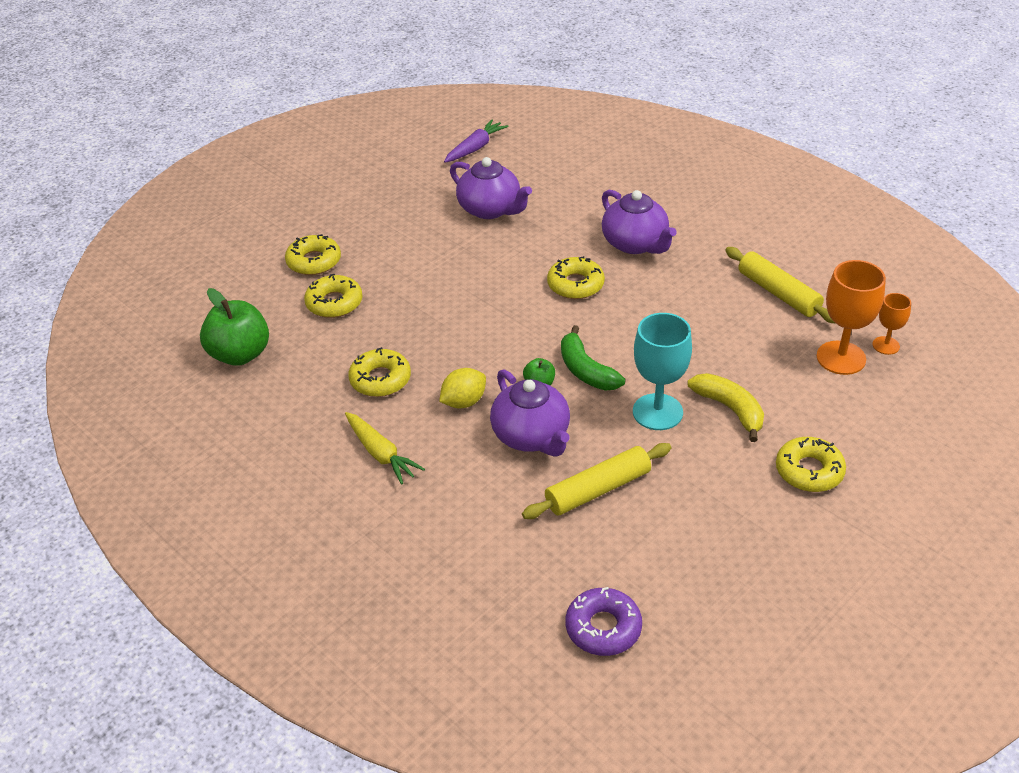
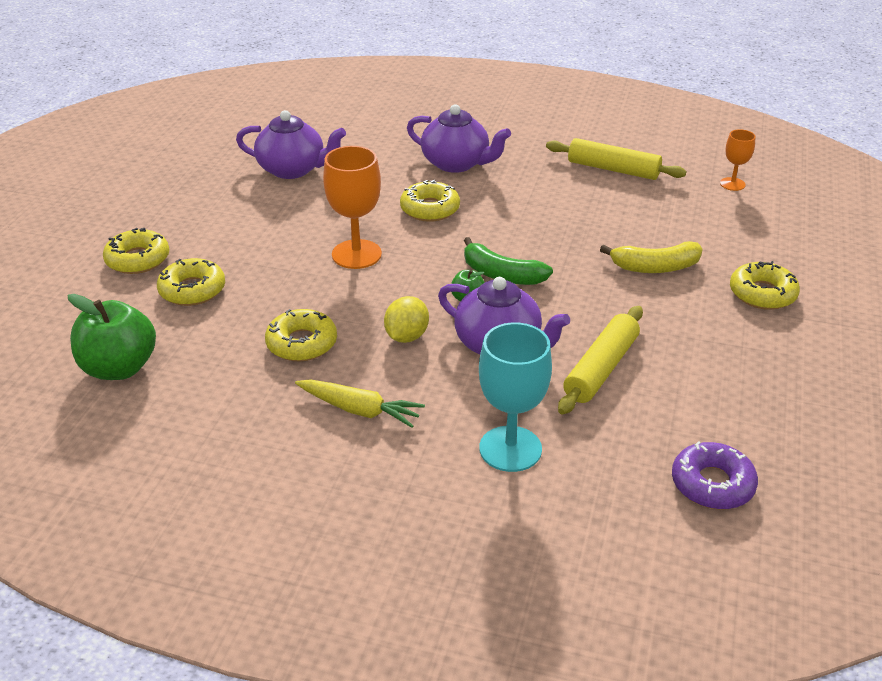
camera: 30 degrees left, 5 degrees down
purple carrot [444,119,509,163] -> none
turquoise goblet [633,313,692,430] -> turquoise goblet moved to [479,322,552,472]
yellow banana [688,373,764,442] -> yellow banana turned 150 degrees clockwise [600,241,703,273]
orange goblet [816,260,886,375] -> orange goblet moved to [323,146,382,269]

